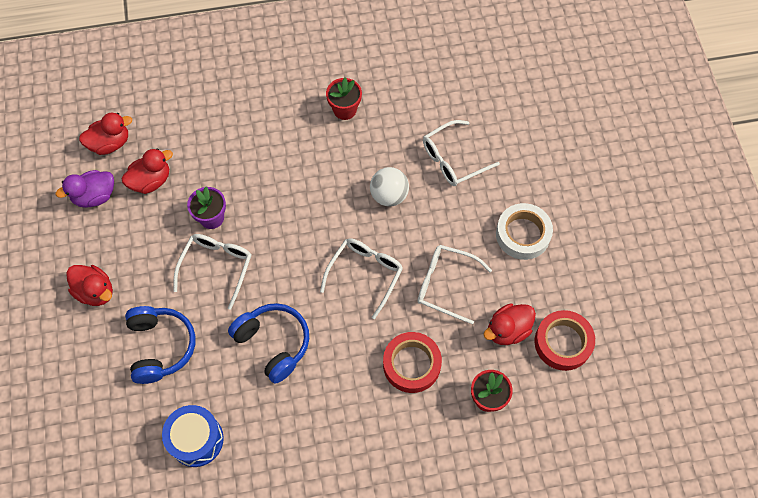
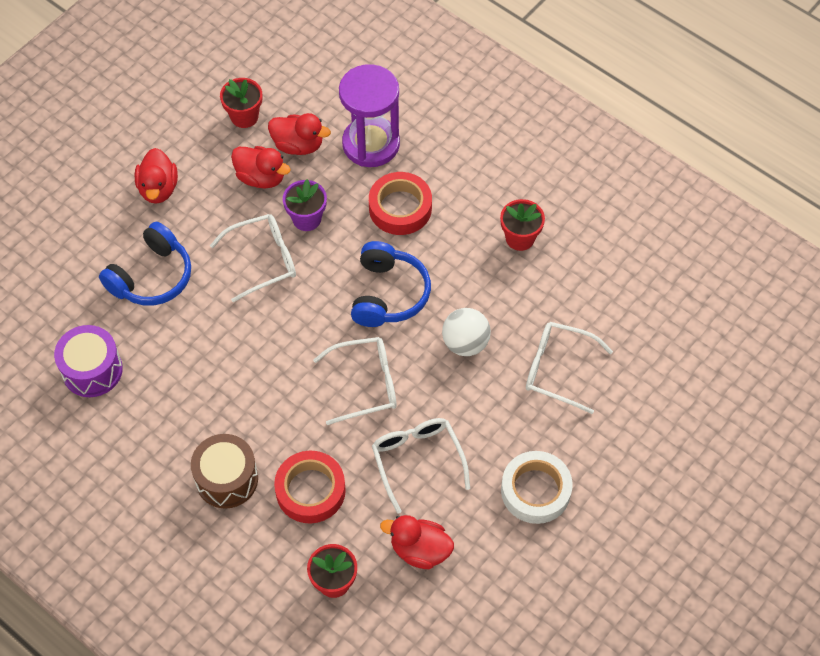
camera: 50 degrees right, 5 degrees down
purple duck [56,170,114,208] -> red flower pot [220,78,262,128]
red duck [79,113,132,155] -> red duck moved to [231,146,291,189]
blue drum [162,405,224,467] -> purple drum [54,325,123,397]
blue headphones [228,303,309,384] -> blue headphones moved to [351,241,431,327]
red tape [534,310,595,371] -> red tape moved to [369,172,432,235]
none -> brown drum [191,434,258,509]
none -> purple hourglass [339,64,400,167]

